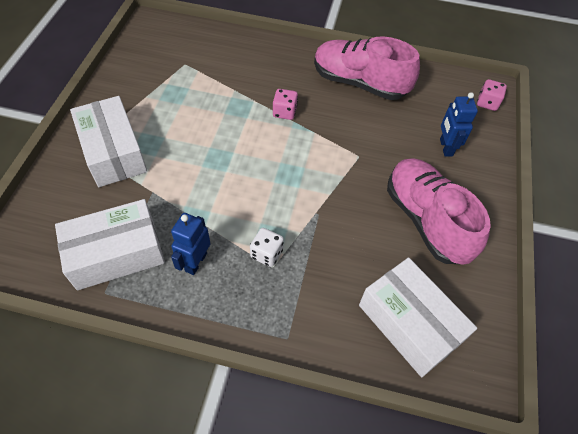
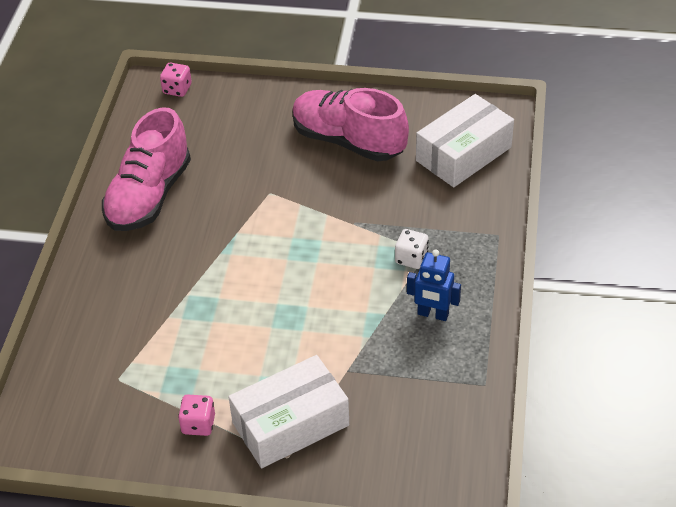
camera: 90 degrees left, 10 degrees down
white box [55,199,165,290] -> none
pink dice [273,89,298,120] -> pink dice moved to [178,394,215,436]
pink shoe [387,158,491,265] -> pink shoe turned 60 degrees clockwise [292,88,409,161]
blue robot [440,92,478,157] -> none

